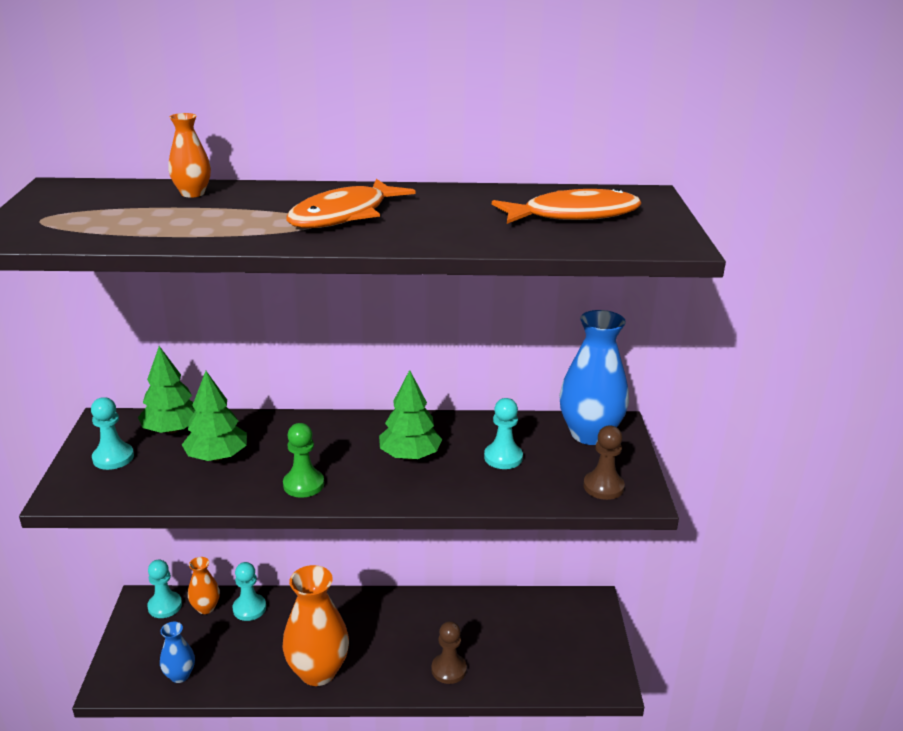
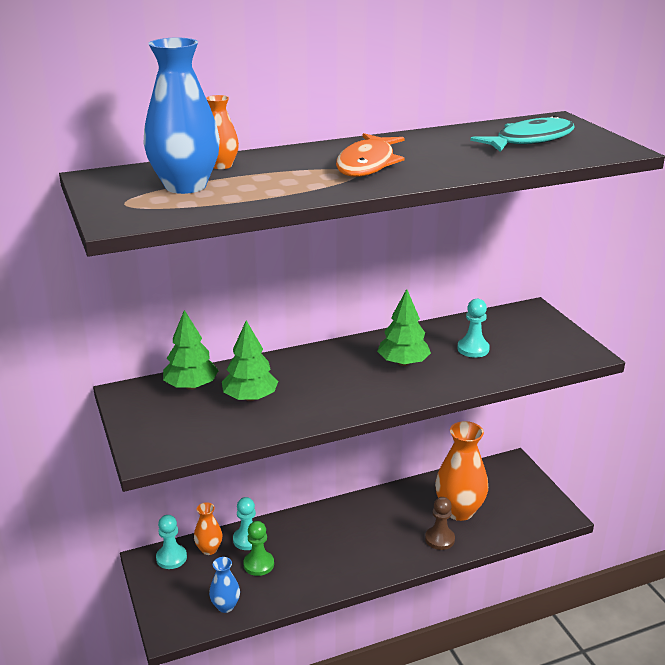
camera: 20 degrees left, 0 degrees up
turquoise pawn [91,397,134,470] -> none
green pawn [283,423,324,498] -> green pawn moved to [243,521,274,576]
orange vase [283,565,349,686] -> orange vase moved to [435,421,488,521]
orange fish [492,188,642,224] -> turquoise fish [470,115,575,152]
blue vase [559,310,629,445] -> blue vase moved to [143,38,220,194]
brown pawn [583,426,625,500] -> none

